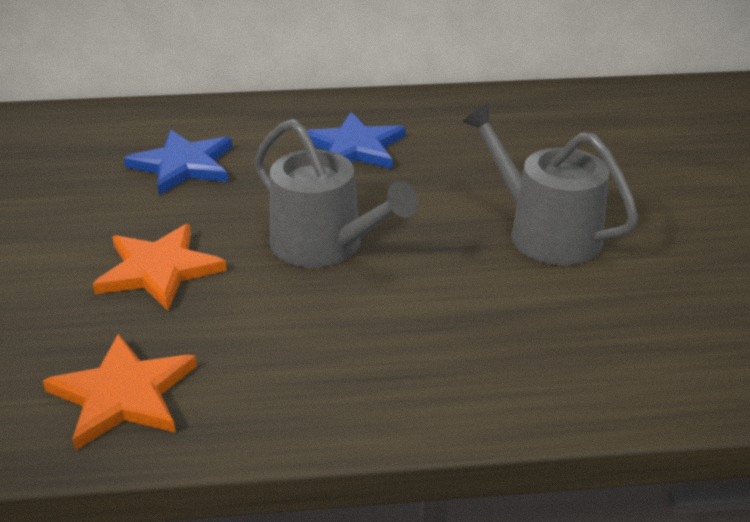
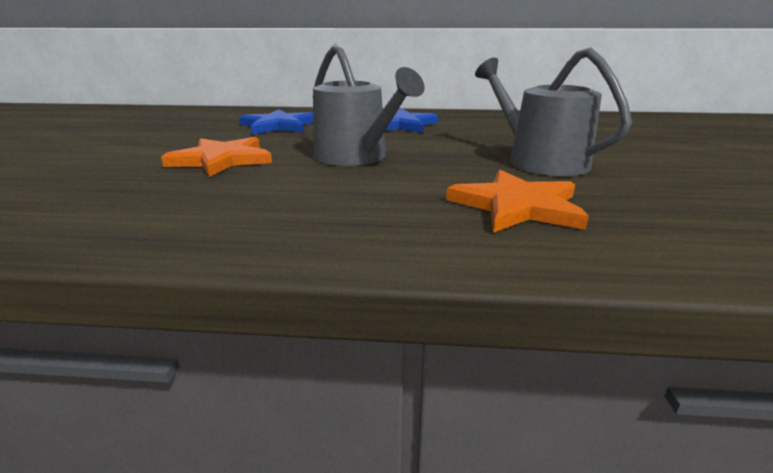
camera: 10 degrees right, 10 degrees down
orange star [43,334,197,450] -> orange star moved to [446,170,589,233]

